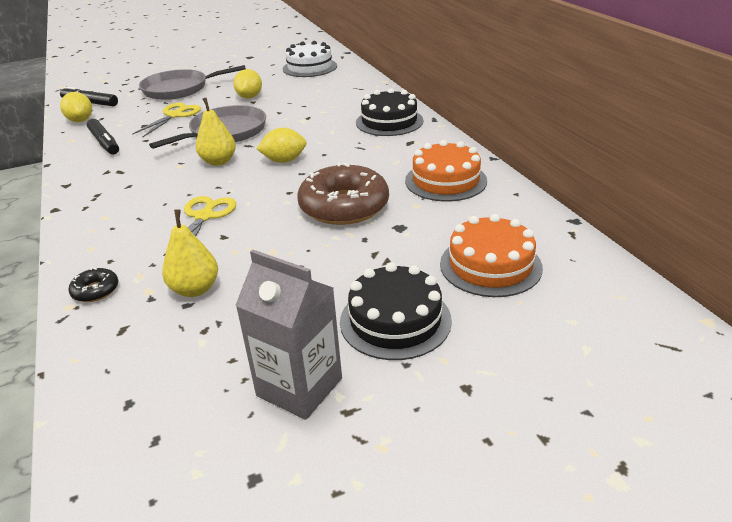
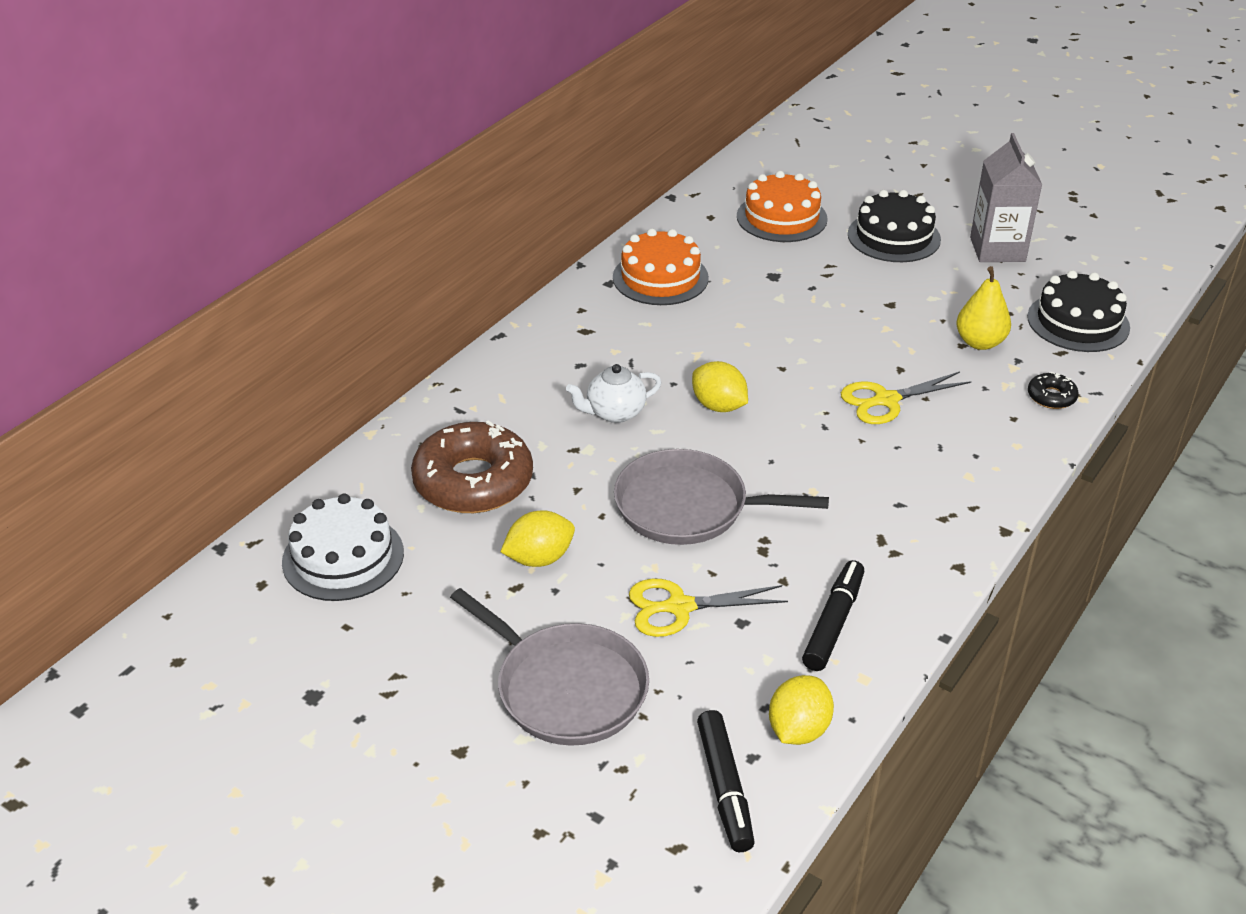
camera: 125 degrees left, 5 degrees up
yellow pear [196,98,236,166] -> none
brown donut [297,162,389,225] -> brown donut moved to [411,420,533,513]
black cake [356,88,423,136] -> black cake moved to [1027,270,1130,352]
none -> white teapot [566,364,662,423]

